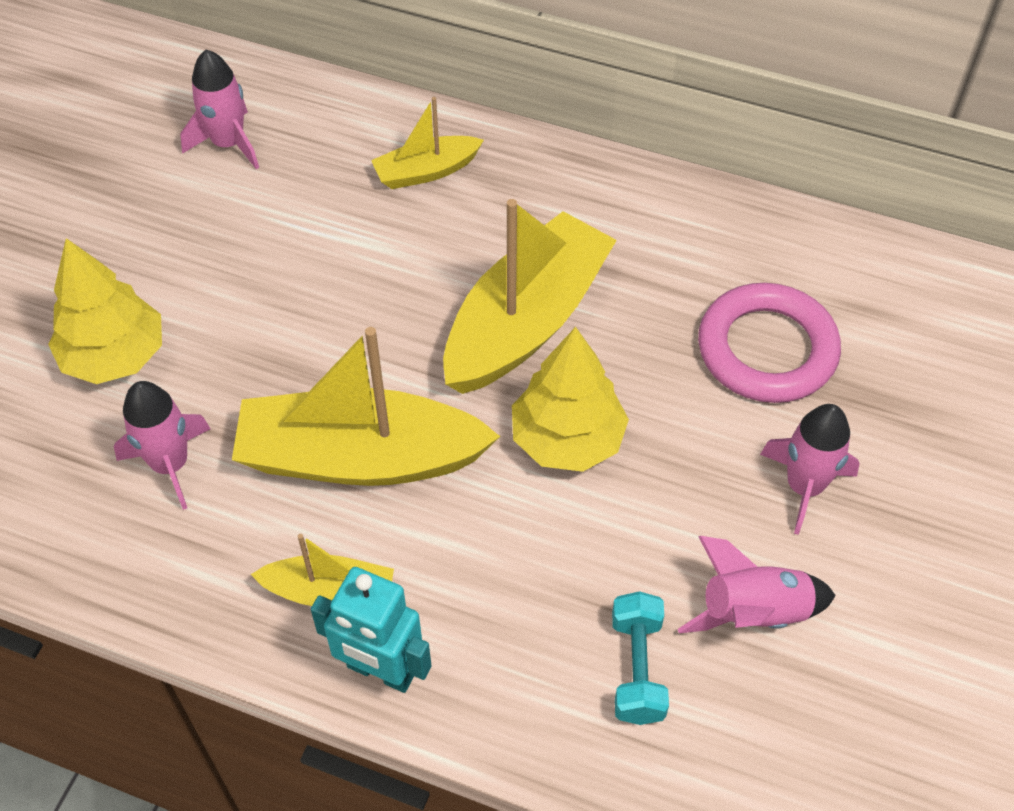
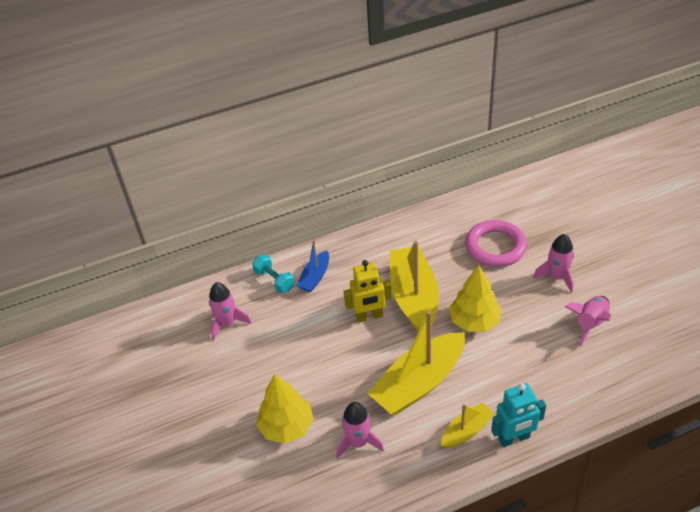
camera: 40 degrees left, 10 degrees down
yellow boat [371,97,484,189] -> blue boat [297,241,329,292]
turquoise dumbbell [612,591,669,725] -> turquoise dumbbell moved to [252,255,294,293]
none -> yellow robot [344,260,392,323]

